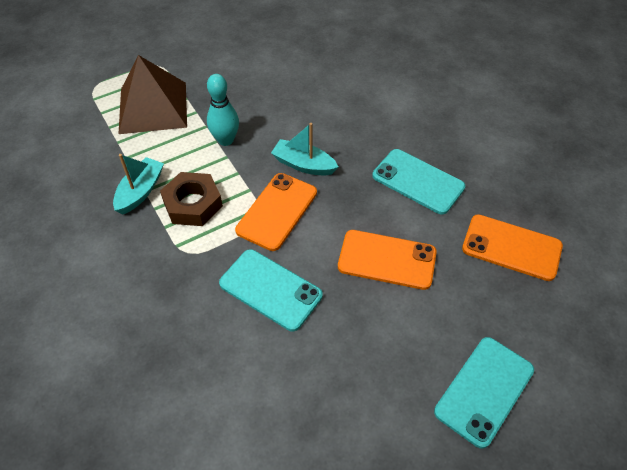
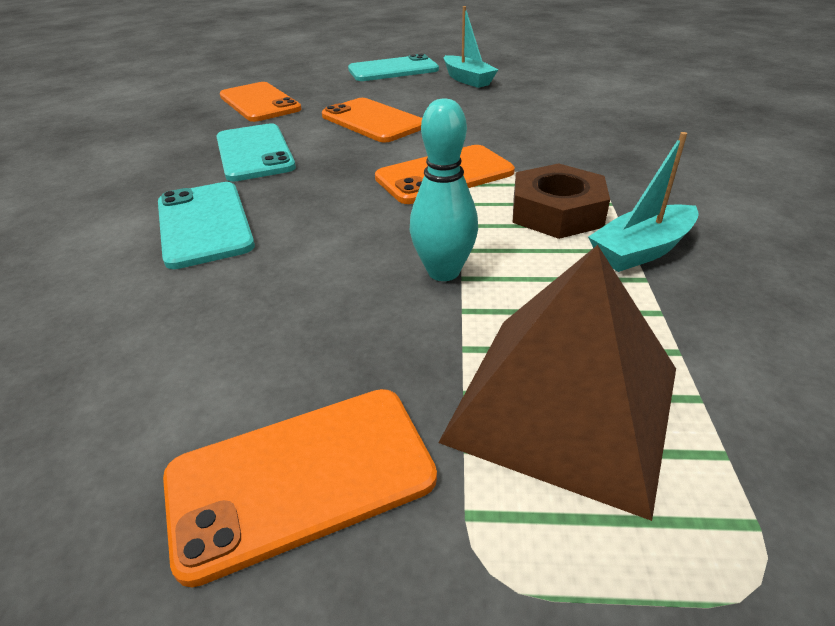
camera: 145 degrees left, 15 degrees down
turquoise phone [219,249,323,331] -> turquoise phone moved to [158,182,255,269]
turquoise boat [271,123,338,175] -> turquoise boat moved to [444,6,498,88]
none -> orange phone [163,389,437,587]

